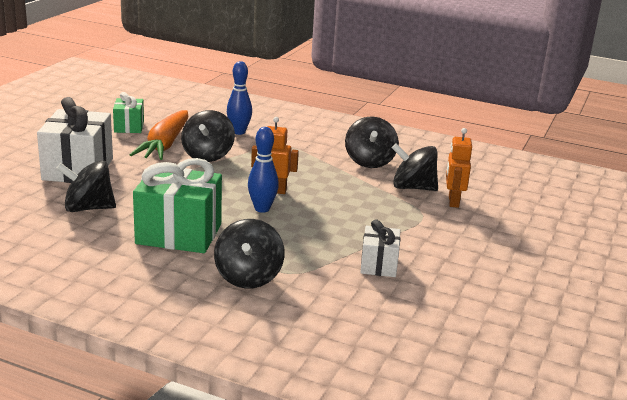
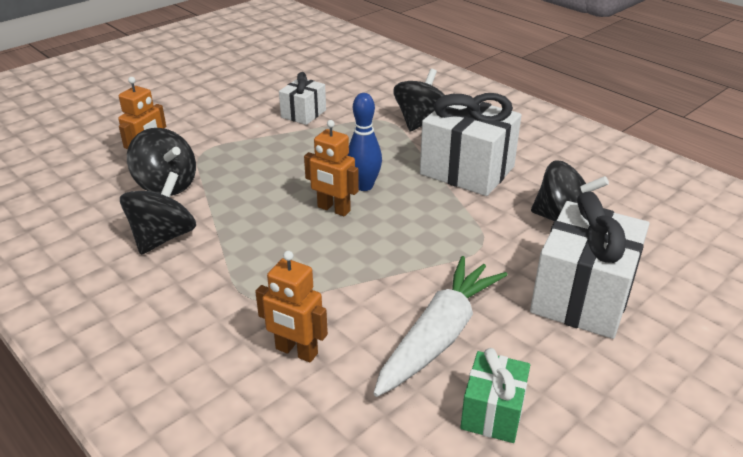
camera: 155 degrees left, 10 degrees up
orange carrot [130,110,189,160] -> white carrot [373,256,508,397]
green gift [133,158,222,253] -> white gift [420,93,521,196]
black spinning top [181,110,235,162] -> none
blue bowling pin [227,61,252,135] -> orange robot [255,251,328,363]

